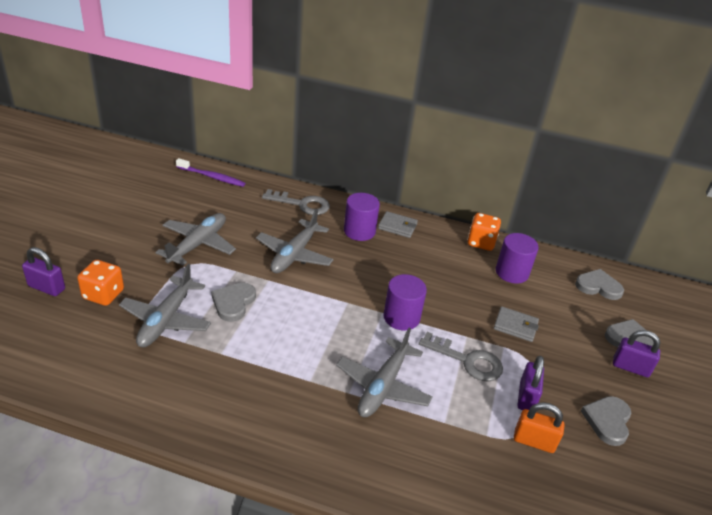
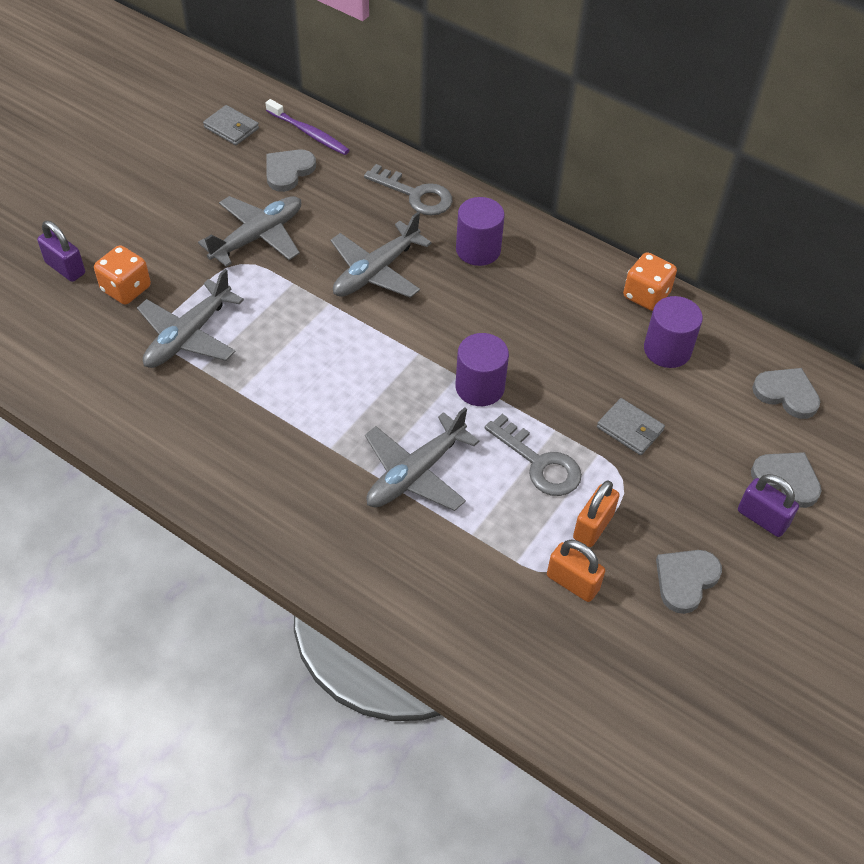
camera: 20 degrees right, 15 degrees up
grey heart [211,283,256,322] -> grey heart moved to [267,149,316,192]
grey wallet [378,211,418,238] -> grey wallet moved to [203,105,259,145]
purple padlock [518,356,544,410] -> orange padlock [573,480,620,547]

